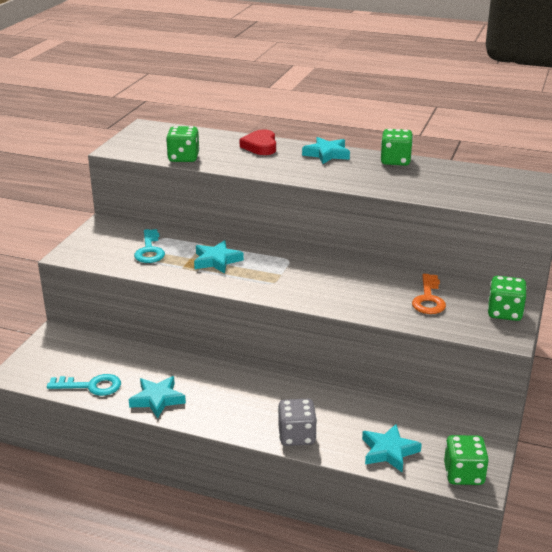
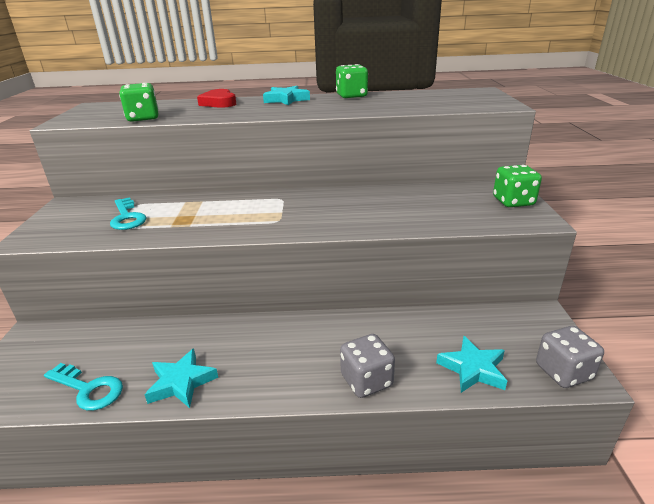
camera: 20 degrees left, 0 degrees up
turquoise key [47,374,121,396] -> turquoise key turned 45 degrees clockwise [44,363,123,411]
turquoise star [194,240,244,274] -> none
orange key [412,274,446,314] -> none
green dice [444,435,489,485] -> grey dice [536,326,604,388]

